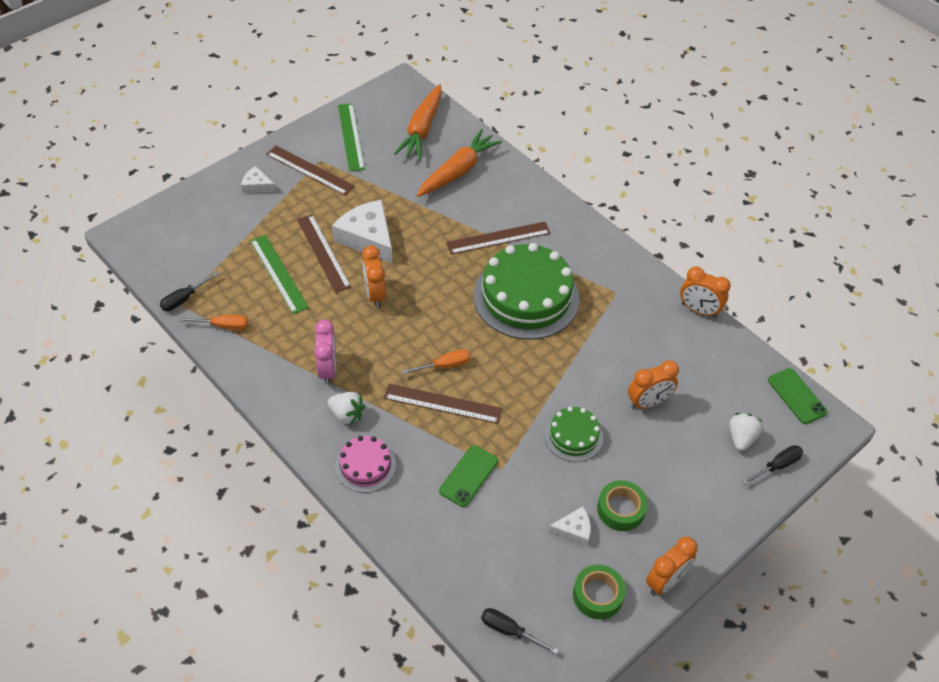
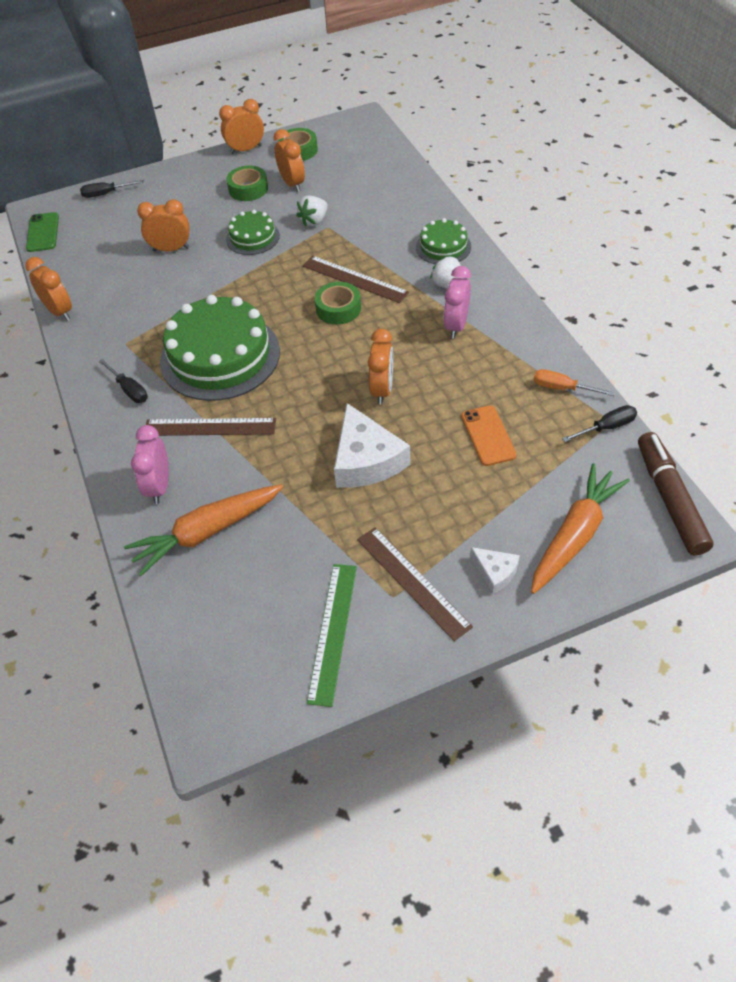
camera: 155 degrees left, 0 degrees up
green ruler [250,235,309,314] -> orange phone [461,405,517,466]
brown ruler [297,215,351,293] -> none
pink cake [335,436,396,493] -> green cake [416,218,471,264]
orange carrot [394,84,442,160] -> orange carrot moved to [531,463,630,594]
orange screwdriver [402,350,470,374] -> green tape [314,282,361,325]
green phone [439,445,498,507] -> none
black screwdriver [481,608,559,654] -> black screwdriver moved to [99,359,148,403]
white cheese [548,506,591,546] -> orange clock [273,129,305,192]
white strawberry [729,413,762,451] -> white strawberry moved to [296,195,328,227]
none -> pink clock [131,425,169,504]
none -> brown marker [638,432,713,556]

